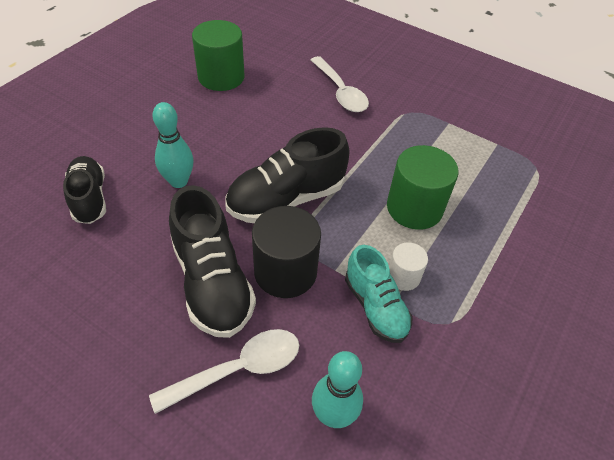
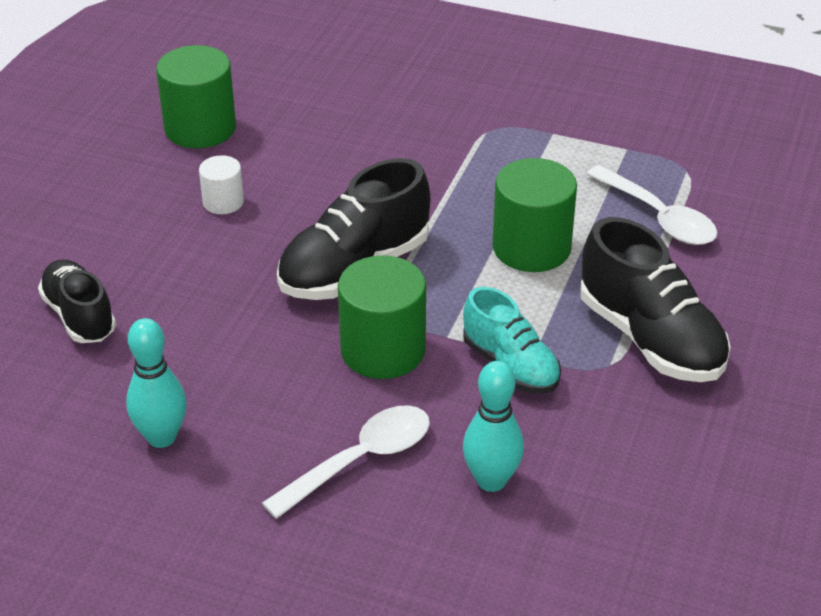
camera: 10 degrees left, 10 degrees down
turquoise bowling pin [152,102,193,188] -> turquoise bowling pin moved to [126,318,186,448]
black shoe [169,185,256,338] -> black shoe moved to [580,217,731,382]
black cylinder [252,206,321,298] -> green cylinder [338,255,426,379]
white spoon [311,56,369,112] -> white spoon moved to [587,165,717,245]
white cylinder [389,242,428,291] -> white cylinder moved to [199,155,244,214]

